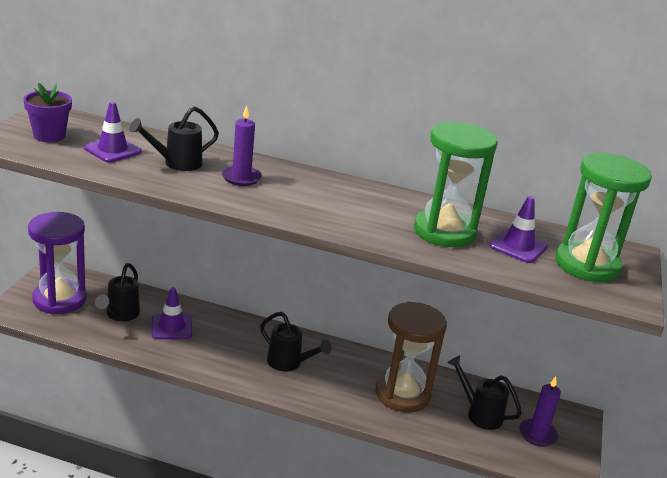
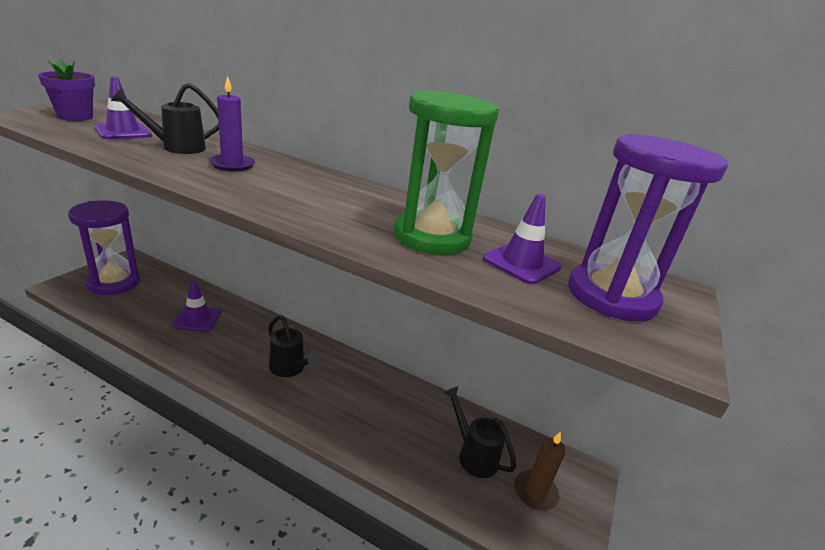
camera: 10 degrees right, 0 degrees up
black watering can [95,263,140,321] -> none
brown hourglass [375,302,447,413] -> none
purple candle [519,376,561,447] -> brown candle [514,431,566,511]
green hourglass [555,153,652,282] -> purple hourglass [568,134,728,321]

